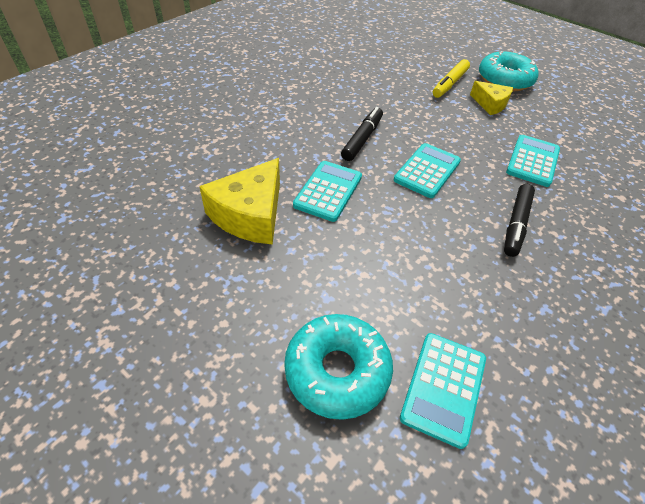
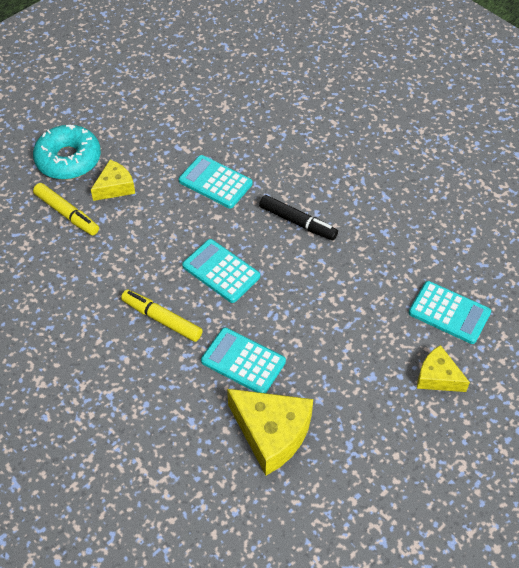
camera: 80 degrees left, 5 degrees up
turquoise donut [284,314,393,420] -> yellow cheese [417,345,470,392]
black marker [341,107,383,161] -> yellow marker [121,290,203,342]

